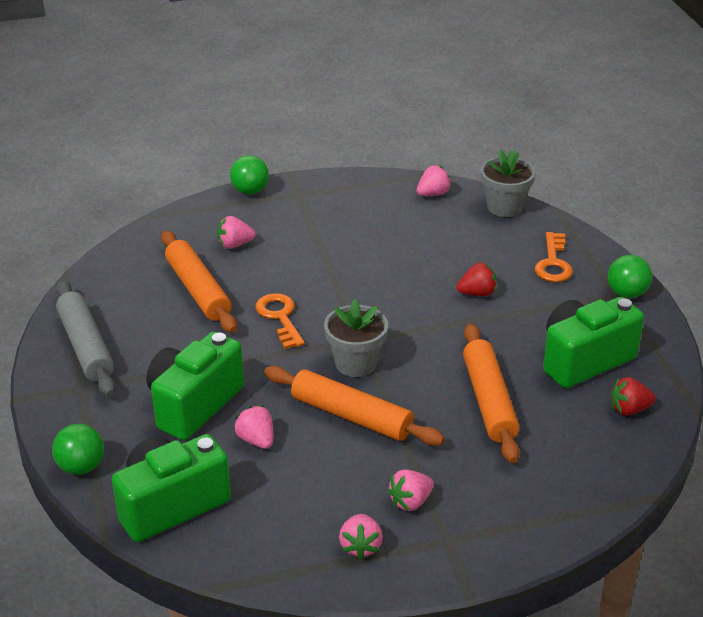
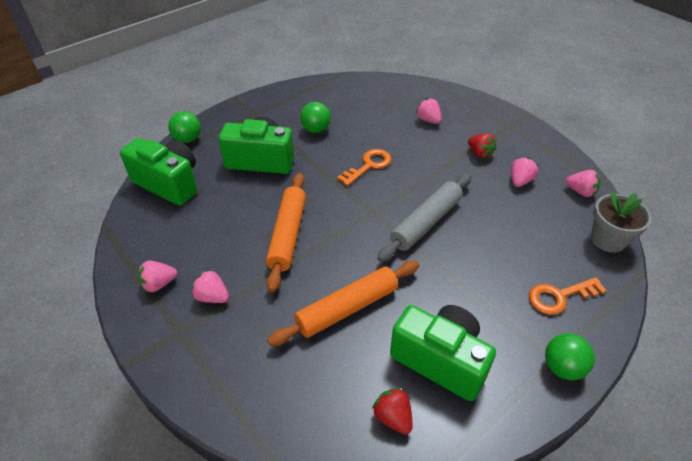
camera: 65 degrees right, 10 degrees up
grey rolling pin [56,280,116,397] -> grey rolling pin moved to [377,173,472,262]
orange rolling pin [161,231,237,333] -> none
green ball [230,155,269,194] -> green ball moved to [300,102,331,133]
pink strawberry [234,405,273,449] -> pink strawberry moved to [511,157,539,187]
grey flower pot [324,299,388,377] -> none
red strawberry [456,262,497,296] -> red strawberry moved to [468,133,496,158]

